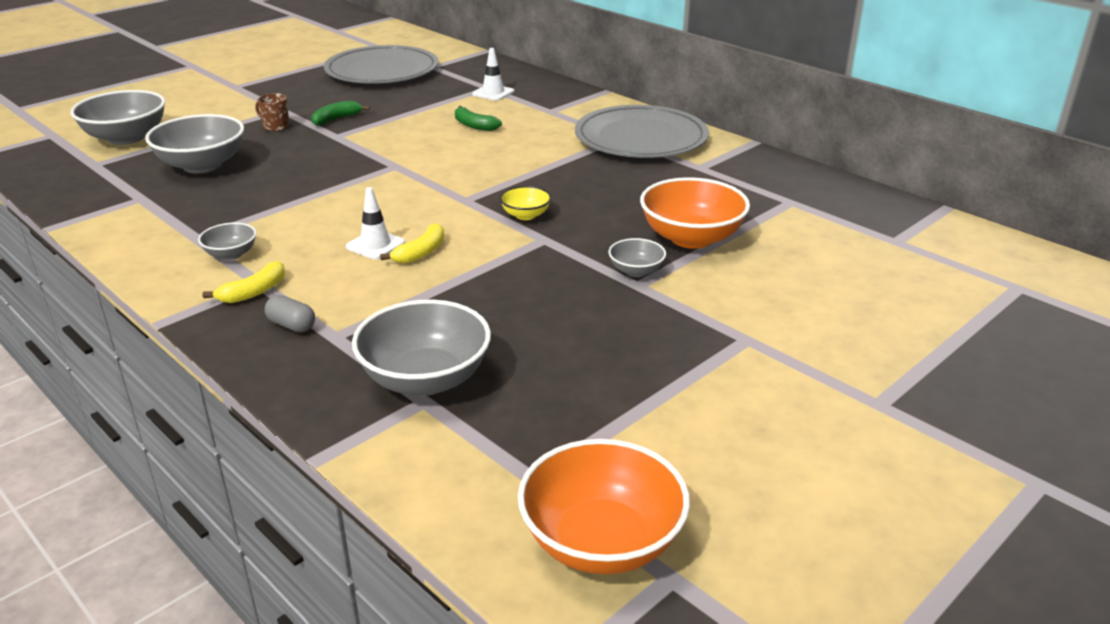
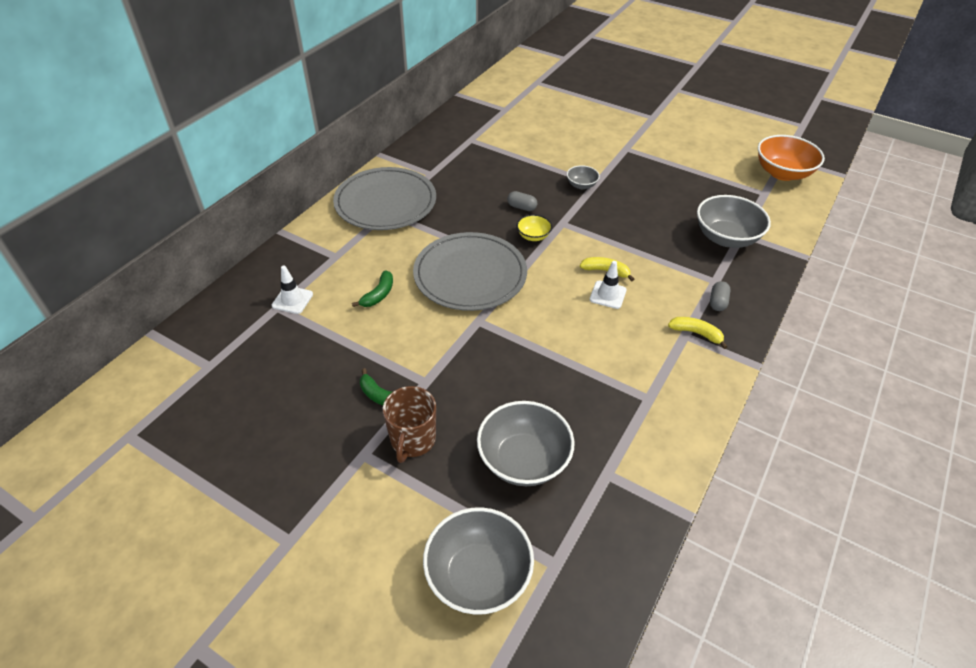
camera: 105 degrees left, 15 degrees up
grey bowl [198,222,256,260] -> none
brown mug [255,93,289,131] -> brown mug [383,386,436,463], size x1.67
grey plate [324,45,439,84] -> grey plate moved to [413,232,527,311]
orange bowl [640,177,750,249] -> none
none -> grey capsule [507,191,537,211]

